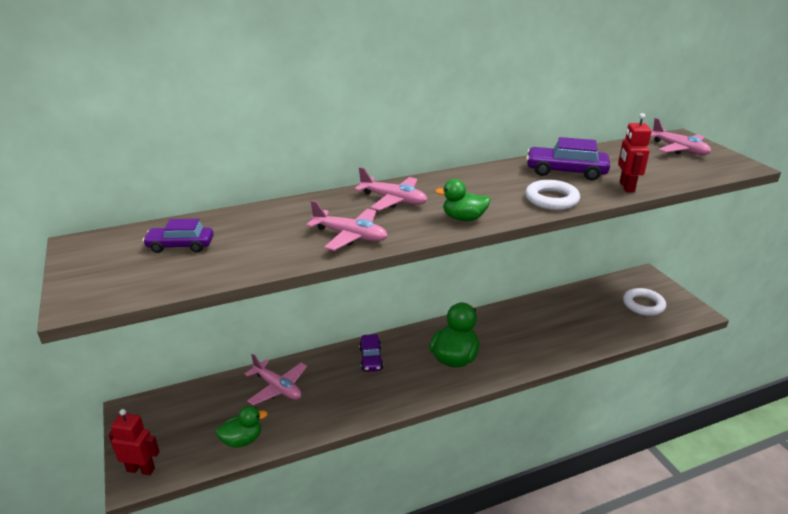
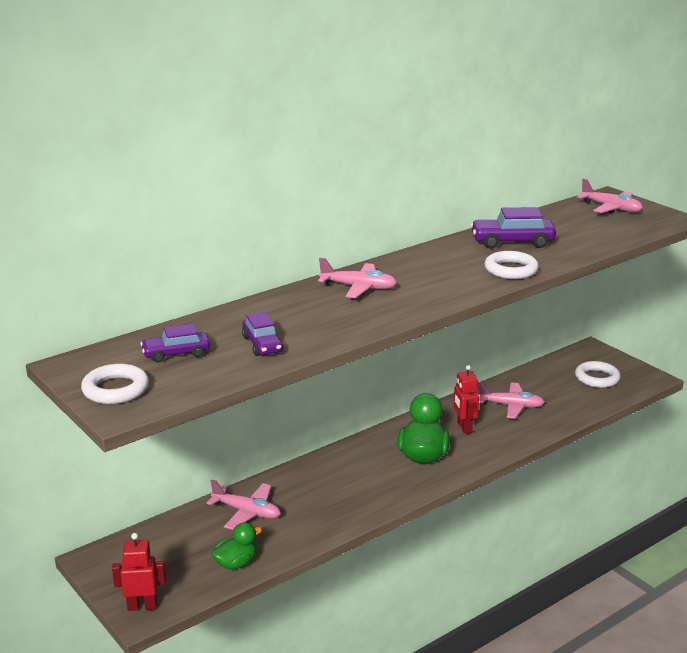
camera: 15 degrees left, 5 degrees down
pink plane [306,200,387,251] -> pink plane moved to [478,382,545,419]
purple car [359,334,383,372] -> purple car moved to [242,312,283,356]
green duck [435,179,491,221] -> none
red robot [618,113,652,192] -> red robot moved to [454,365,479,434]
none -> white ring [81,364,149,404]

